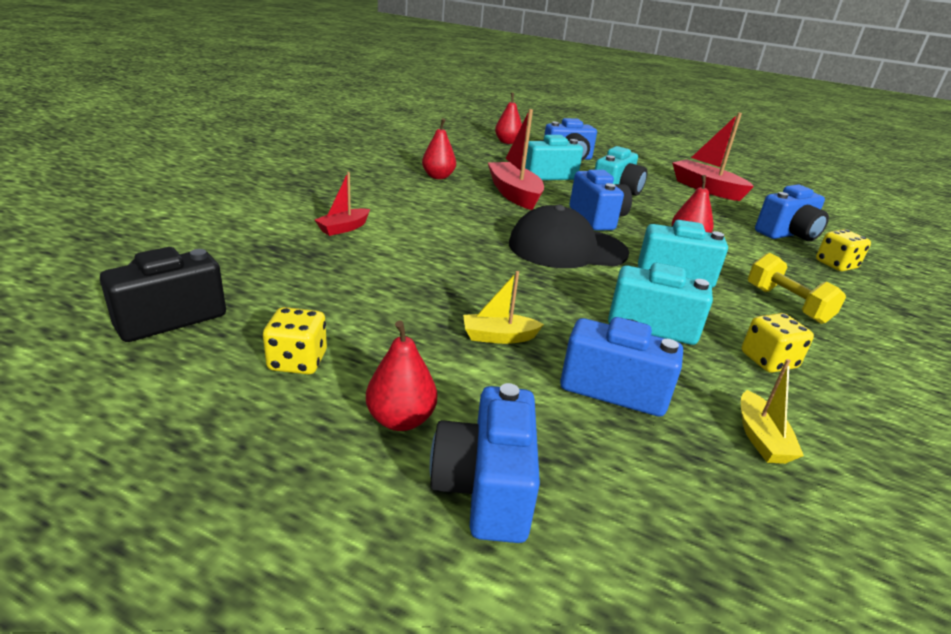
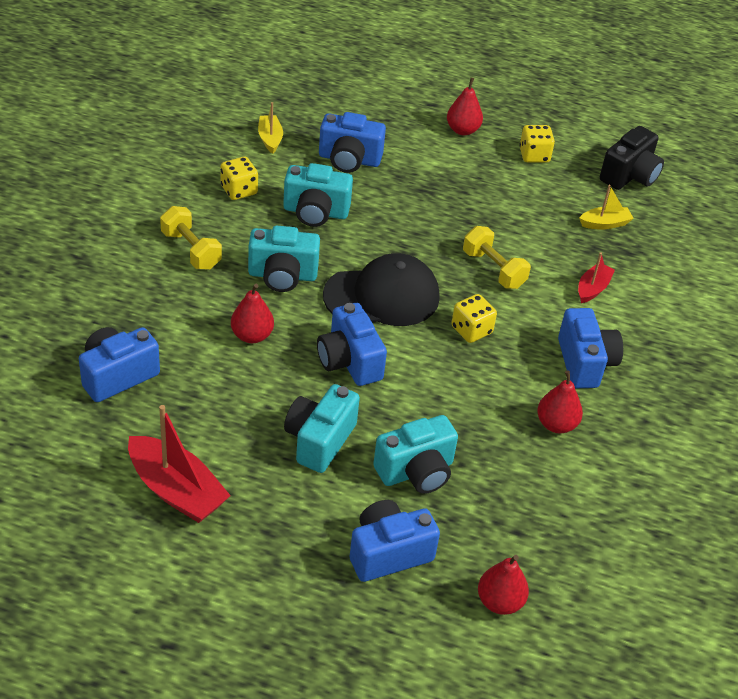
camera: 170 degrees right, 15 degrees up
blue camera [430,383,540,543] -> blue camera moved to [558,308,623,388]
yellow boat [463,271,544,344] -> yellow boat moved to [579,185,634,230]
red boat [488,109,544,210] -> none
yellow dice [816,229,871,271] -> yellow dice moved to [451,294,497,343]
none -> yellow dumbbell [463,226,531,289]

